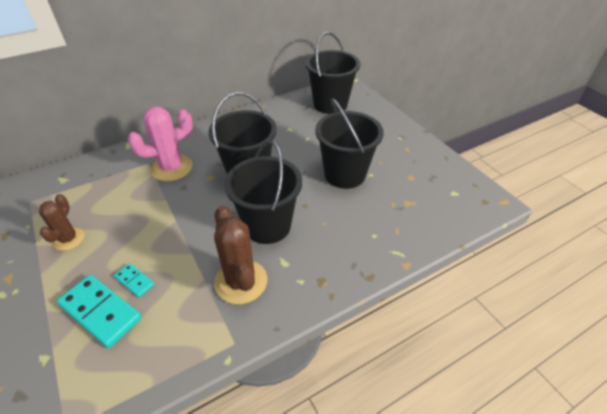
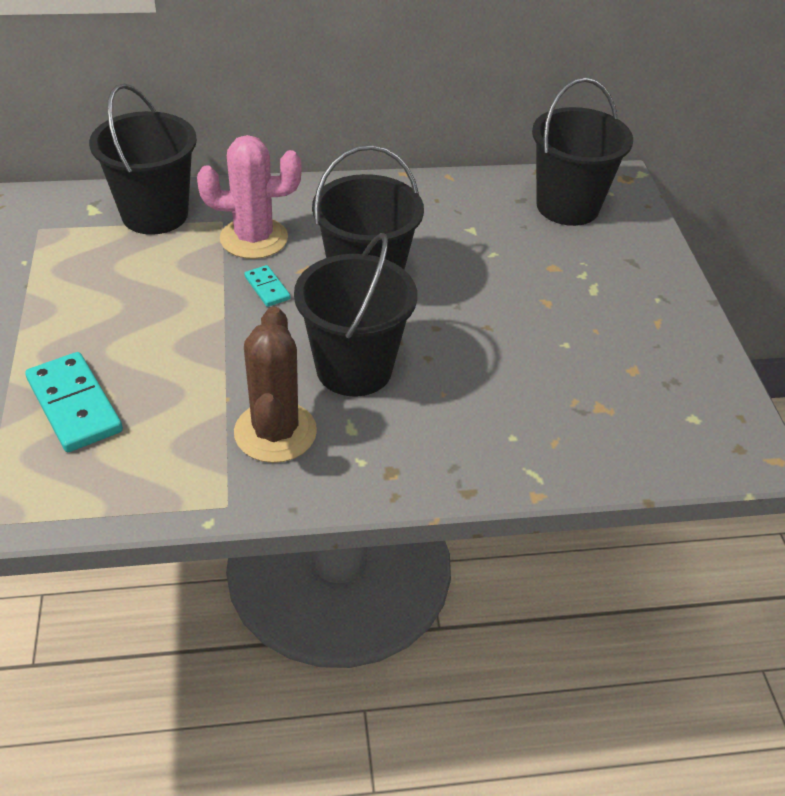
camera: 20 degrees right, 0 degrees up
brown cactus [39,194,85,251] -> none
turquoise domino [114,263,155,298] -> turquoise domino moved to [244,265,290,307]
black bucket [315,98,384,189] -> black bucket moved to [89,84,197,235]

